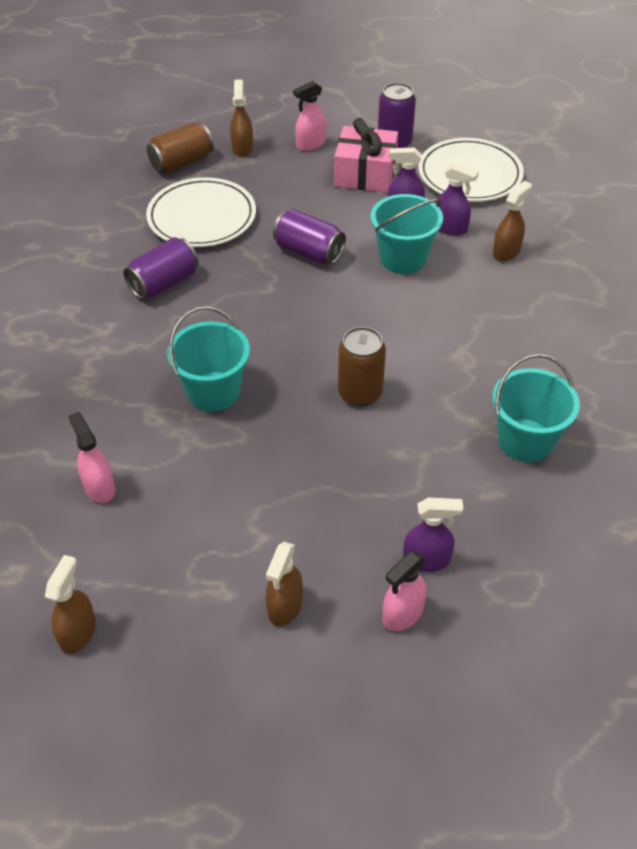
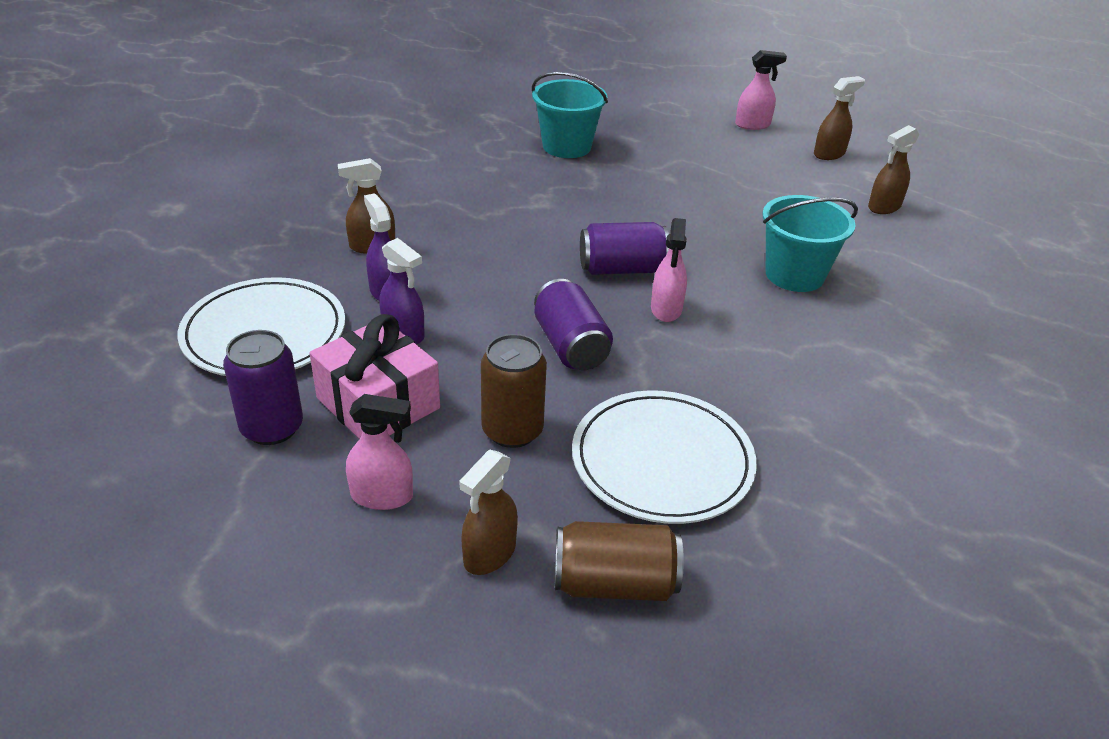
camera: 145 degrees left, 10 degrees down
brown spray bottle [45,555,96,654] -> brown spray bottle moved to [868,125,919,214]
pink spray bottle [68,412,115,503] -> pink spray bottle moved to [651,218,687,322]
purple can [124,237,198,299] -> purple can moved to [580,222,669,275]
brown can [338,327,386,406] -> brown can moved to [481,334,547,448]
turquoise bucket [370,194,443,274] -> none
purple spray bottle [403,497,463,572] -> none

